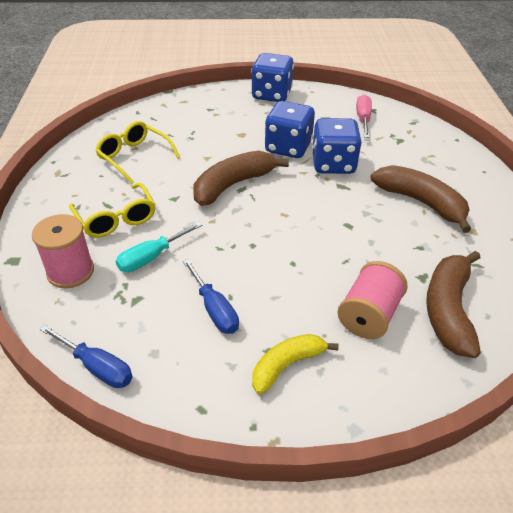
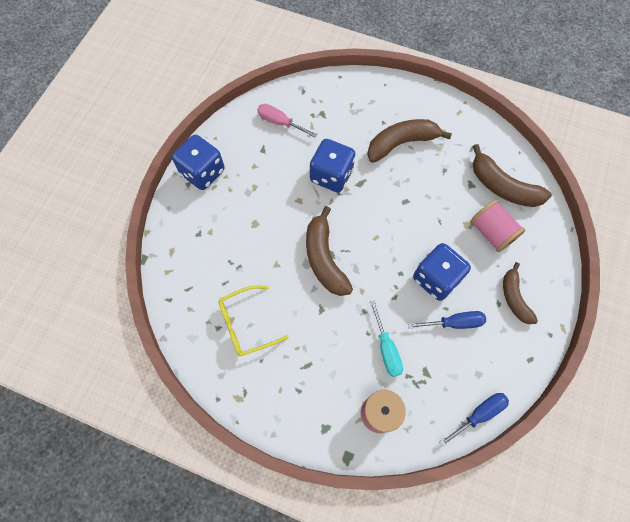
camera: 65 degrees left, 25 degrees up
yellow glasses [69,183,155,238] -> none
yellow banana [252,334,339,394] -> brown banana [503,262,538,324]
blue dice [265,101,315,158] -> blue dice moved to [413,243,471,301]

